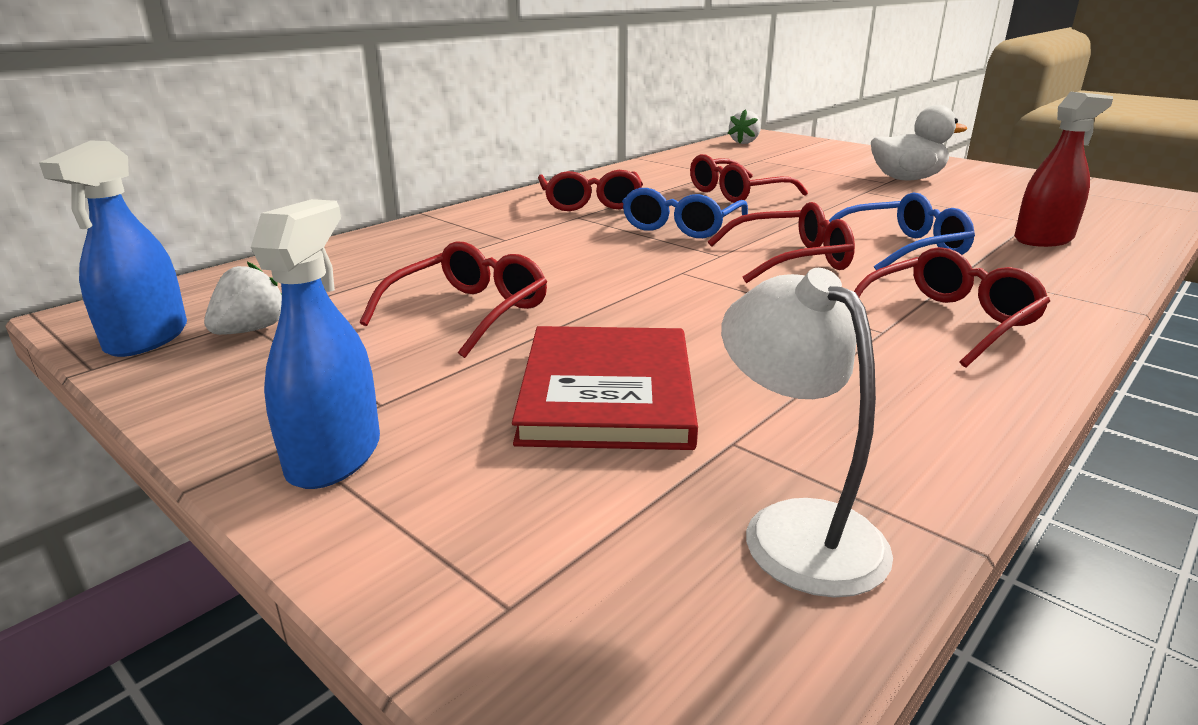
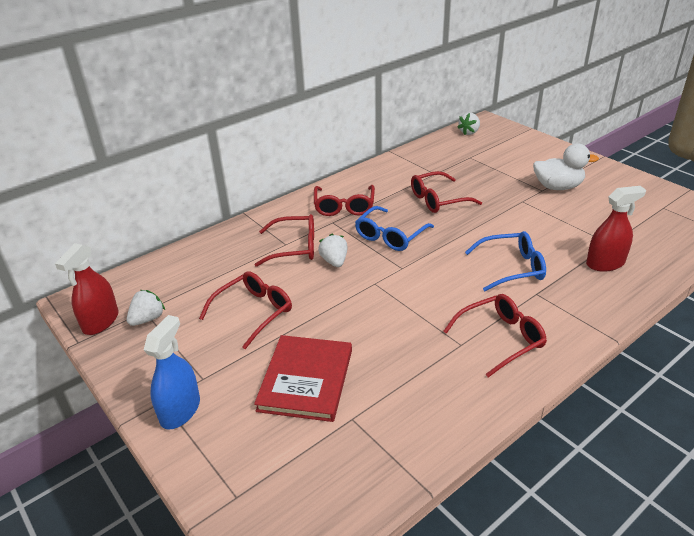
camera: 10 degrees right, 10 degrees up
blue spray bottle [39,140,187,357] -> red spray bottle [55,243,119,335]
red glasses [708,202,855,283] -> red glasses moved to [255,214,314,267]
white lamp [721,268,893,597] -> none
none -> white strawberry [318,234,348,267]

